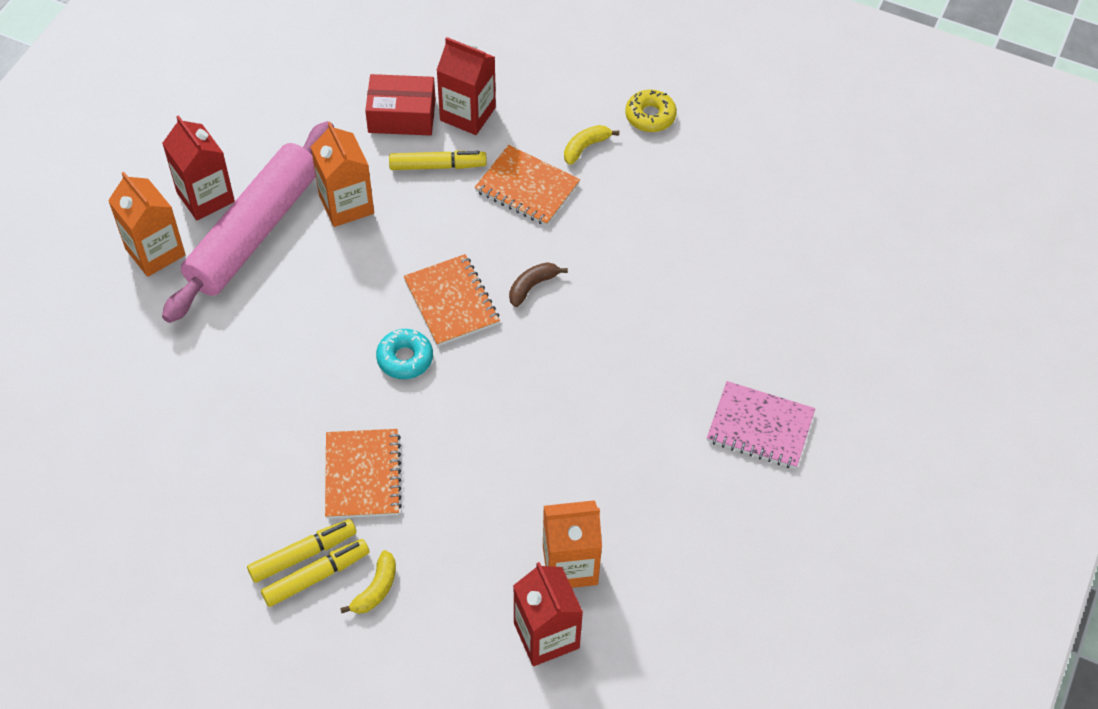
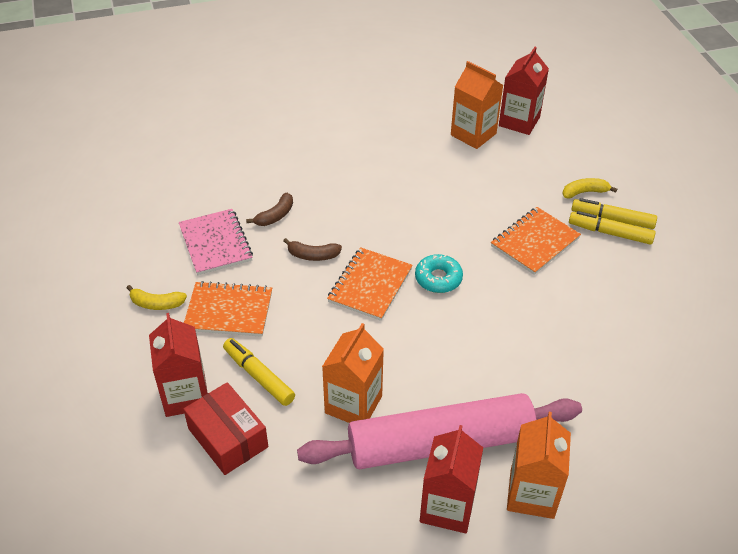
camera: 130 degrees left, 10 degrees down
orange notebook [475,145,580,226] -> orange notebook turned 75 degrees counterclockwise [184,281,272,337]
yellow donut [625,90,677,132] -> none
pink notebook [707,381,815,469] -> pink notebook moved to [179,209,253,275]
none -> brown banana [246,193,293,226]

